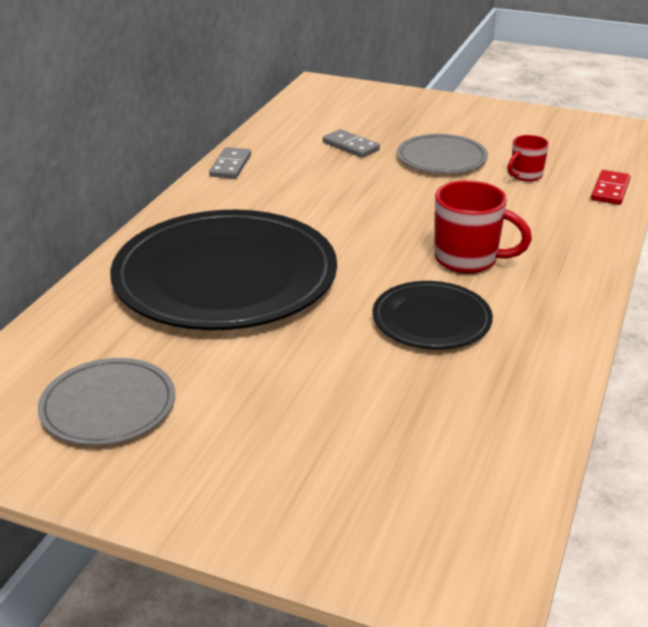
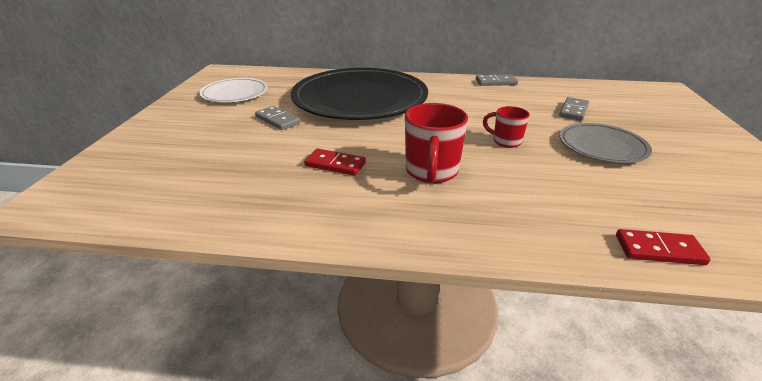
camera: 75 degrees right, 0 degrees up
grey plate [38,358,175,445] -> white plate [199,78,268,102]
black plate [372,281,493,349] -> red domino [304,149,366,176]
red mug [507,135,549,182] -> red mug moved to [483,106,530,148]
none -> grey domino [255,106,300,130]

